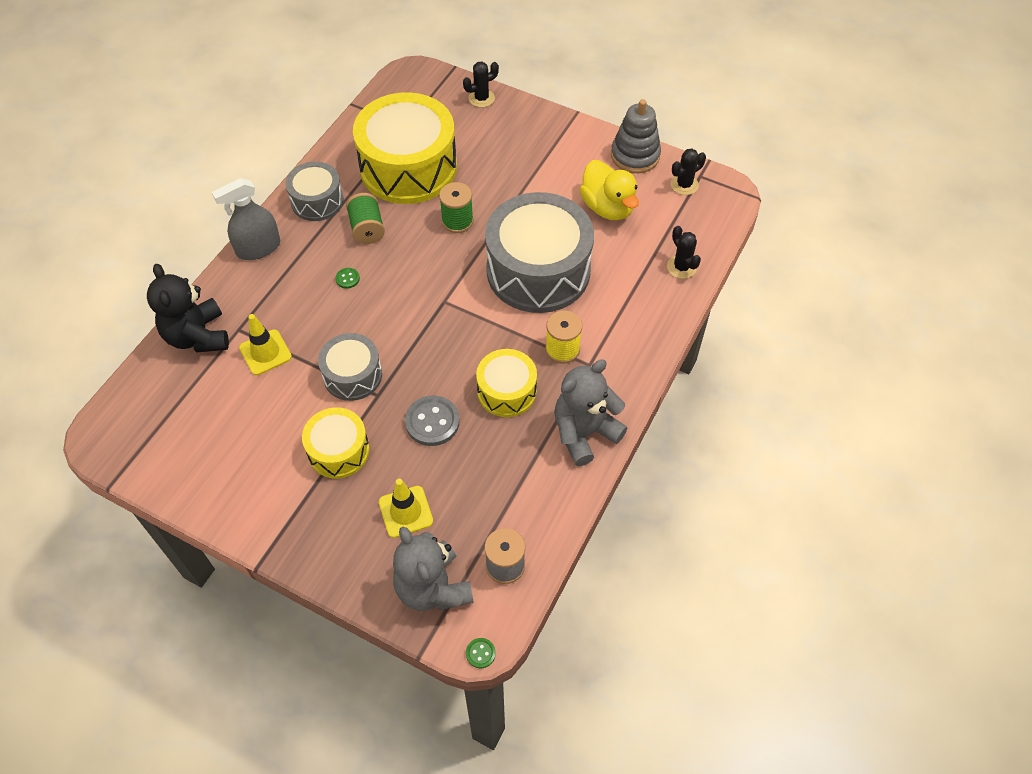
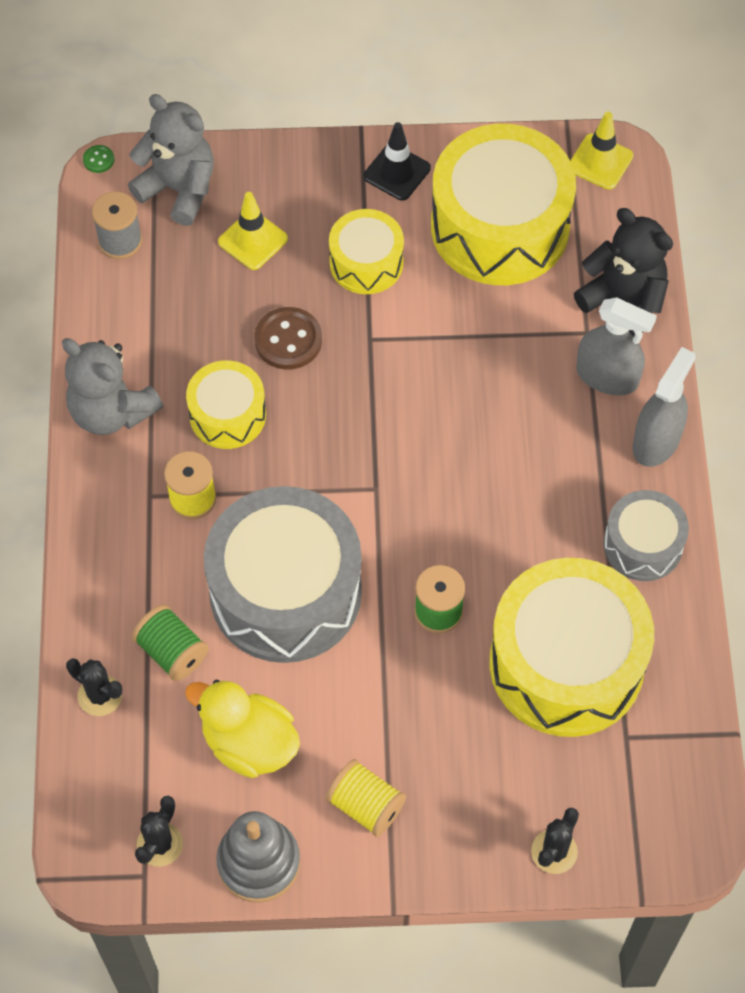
camera: 150 degrees right, 5 degrees up
yellow traffic cone [239,314,292,375] -> yellow traffic cone moved to [570,112,633,190]
grey drum [318,333,382,401] -> none
green button [335,268,360,289] -> none
green spool [346,193,385,244] -> green spool moved to [132,605,209,681]
grey button [405,396,460,446] -> brown button [254,307,322,370]
grey teddy bear [554,359,628,466] -> grey teddy bear turned 105 degrees clockwise [62,338,163,435]
none -> yellow spool [326,759,406,837]
none -> black traffic cone [363,122,431,201]
none -> yellow drum [431,124,576,285]
none -> grey spray bottle [576,298,657,395]

